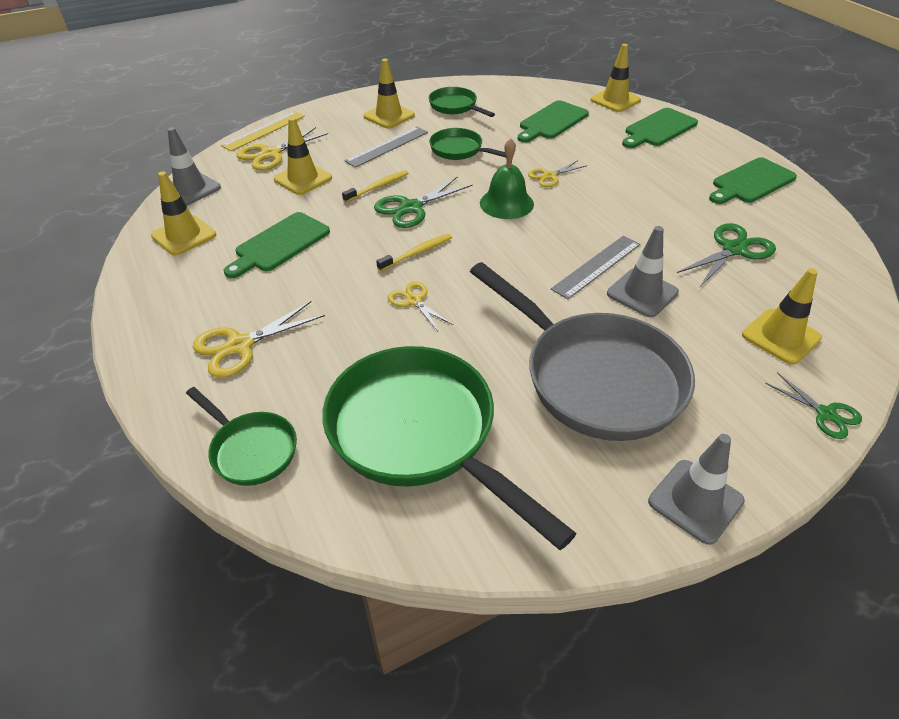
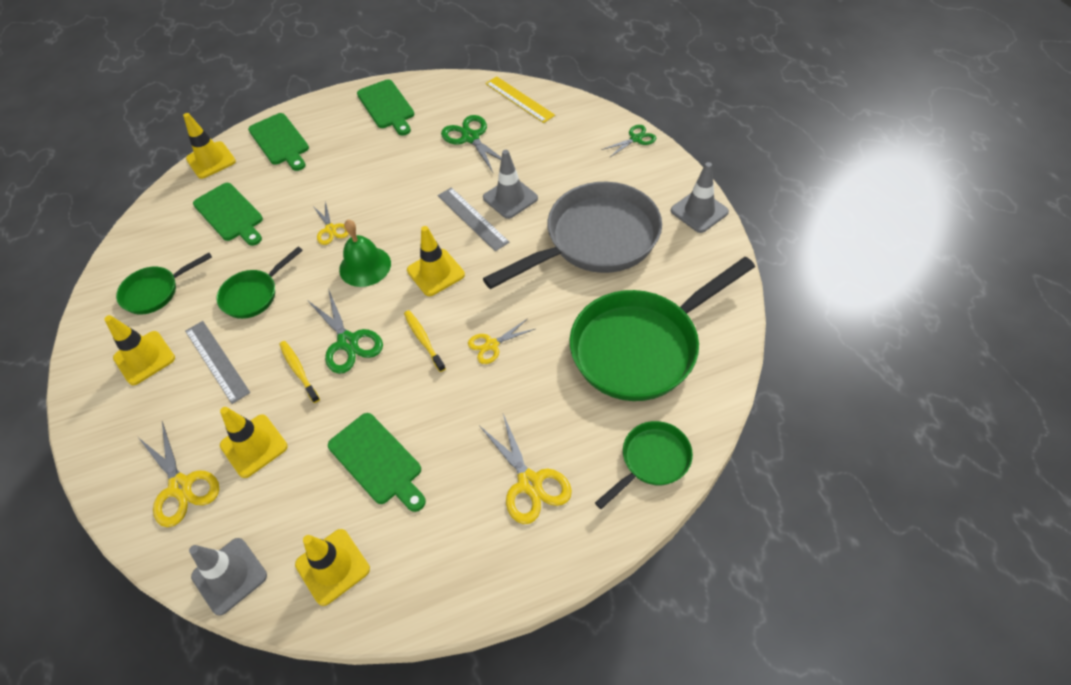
camera: 80 degrees left, 10 degrees up
yellow ruler [221,111,305,151] -> yellow ruler moved to [485,76,555,123]
yellow traffic cone [742,268,822,365] -> yellow traffic cone moved to [407,226,465,296]

